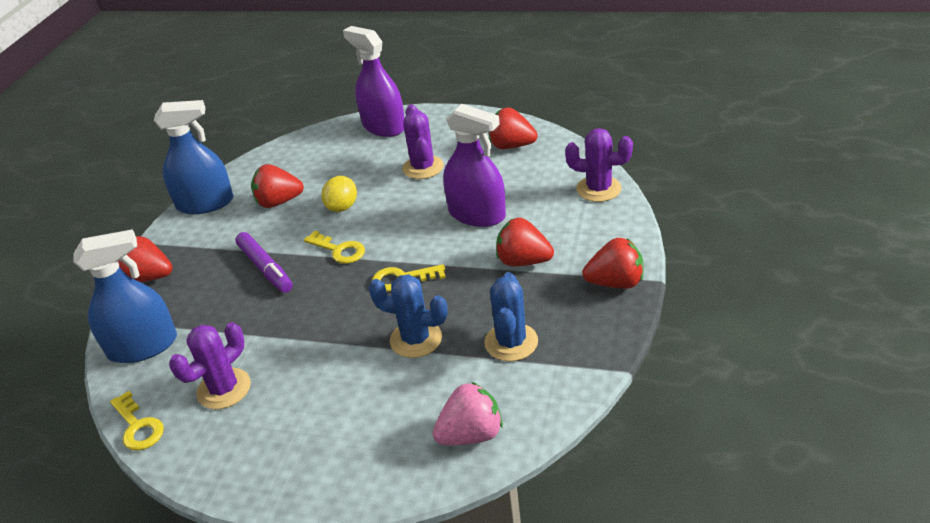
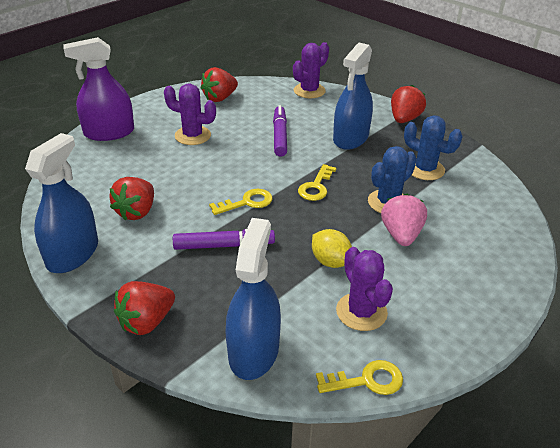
camera: 65 degrees left, 0 degrees up
yellow lemon [322,176,357,212] -> yellow lemon moved to [312,229,352,268]
pink strawberry [432,382,503,445] -> pink strawberry moved to [381,194,427,246]
purple spray bottle [443,104,506,227] -> purple marker [273,105,287,157]
red strawberry [496,218,554,266] -> blue spray bottle [333,43,373,150]

